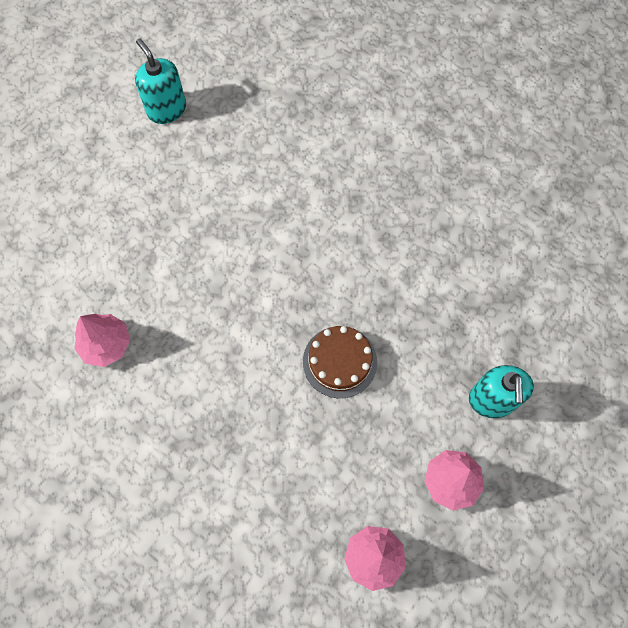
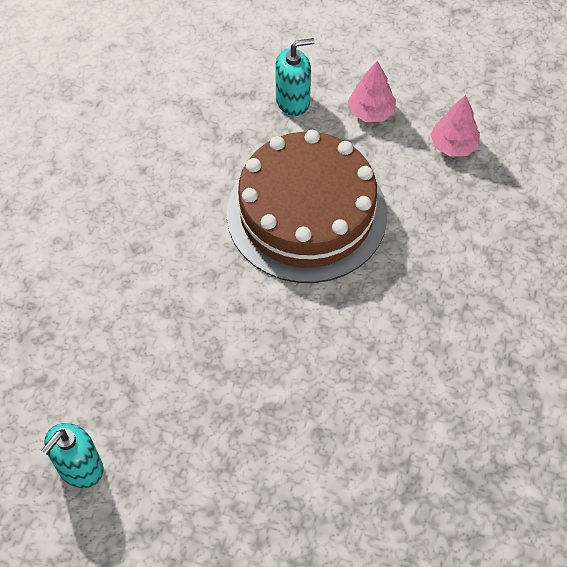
camera: 110 degrees left, 10 degrees down
pink tree [74,314,130,367] -> none
brown cake [303,326,377,398] -> brown cake [227,130,387,283], size x2.30

